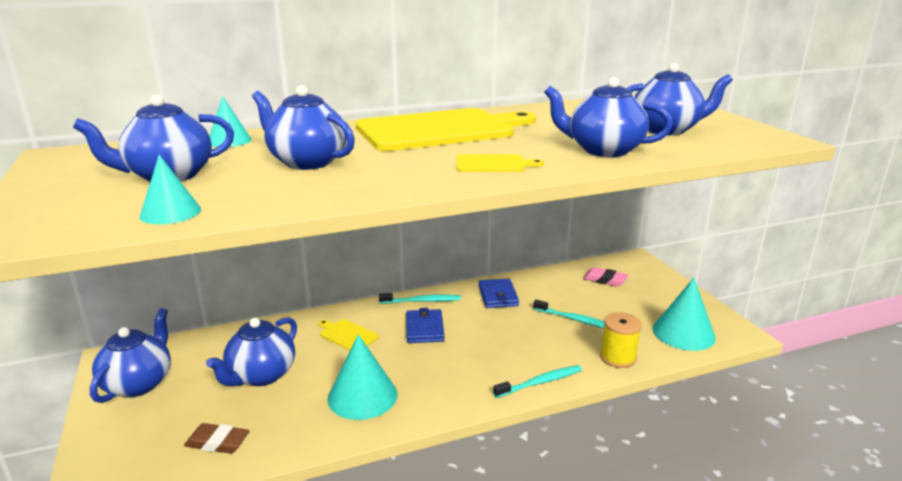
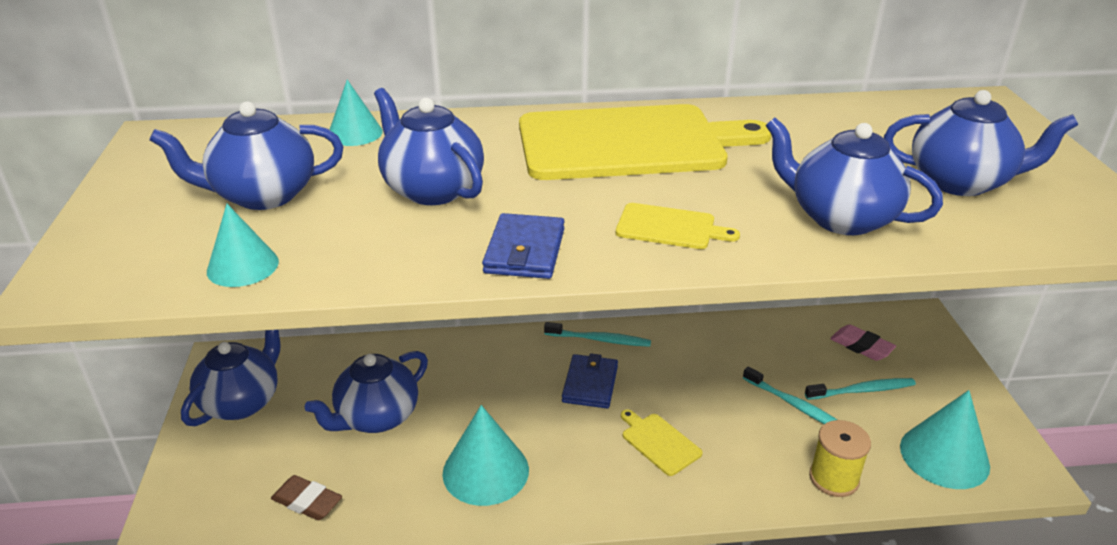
camera: 15 degrees right, 10 degrees up
yellow cutting board [318,319,379,350] -> yellow cutting board moved to [621,409,703,476]
blue wallet [479,279,519,308] -> blue wallet moved to [482,213,565,279]
turquoise toothbrush [493,365,582,398] -> turquoise toothbrush moved to [805,378,916,400]

